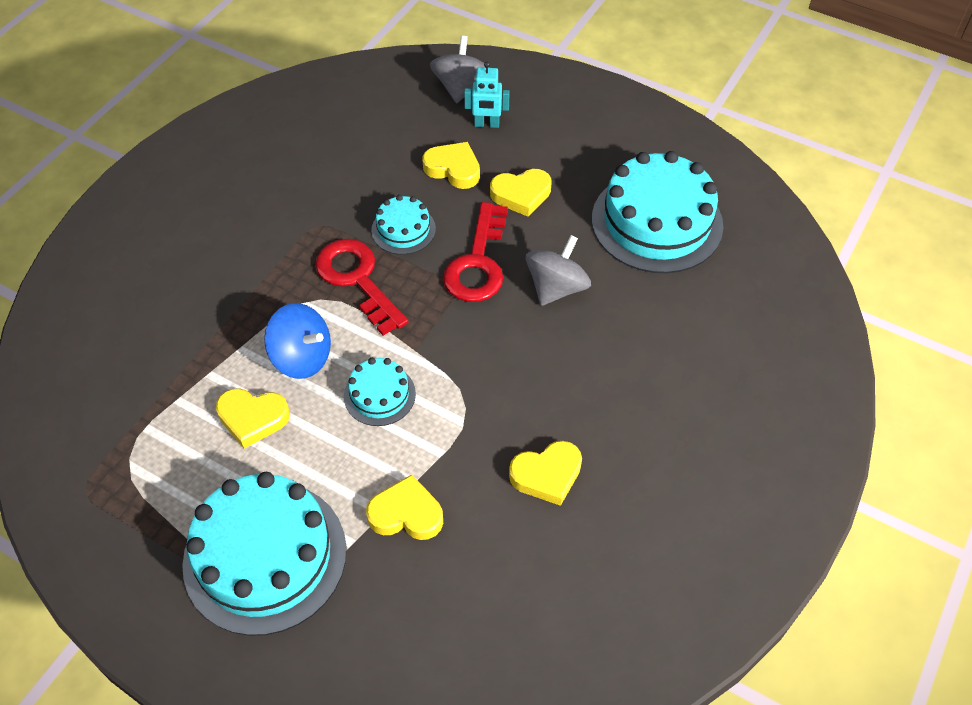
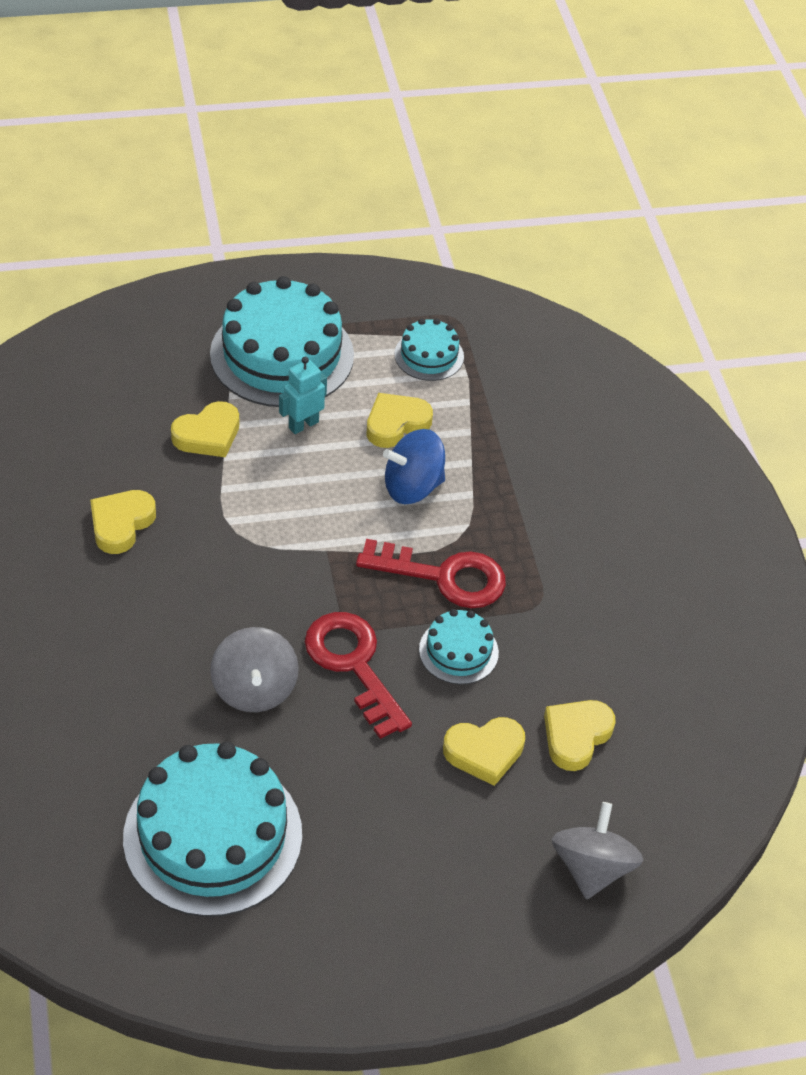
camera: 135 degrees right, 5 degrees down
turquoise cake [344,358,416,426] -> turquoise cake moved to [395,318,464,381]
grey spinning top [430,36,489,104] -> grey spinning top turned 135 degrees counterclockwise [551,802,643,899]
turquoise robot [464,62,510,128] -> turquoise robot moved to [279,357,327,434]
yellow heart [490,169,552,217] -> yellow heart moved to [544,700,616,771]

